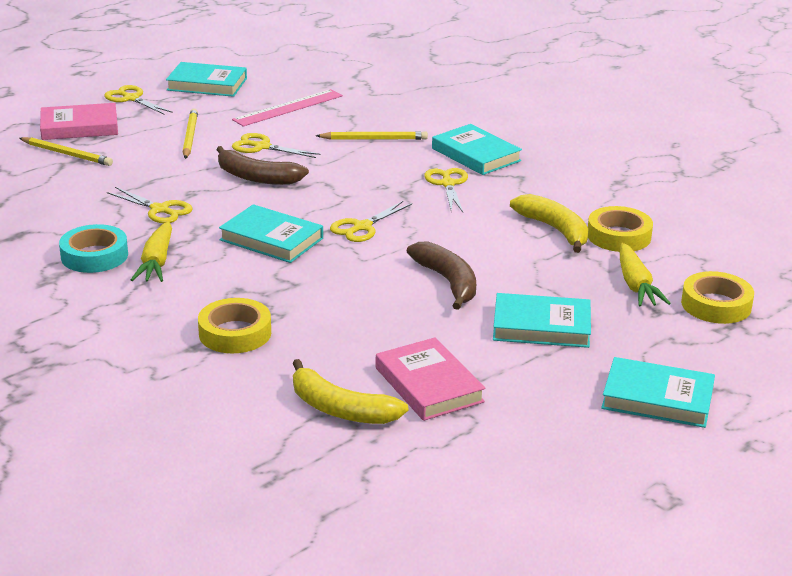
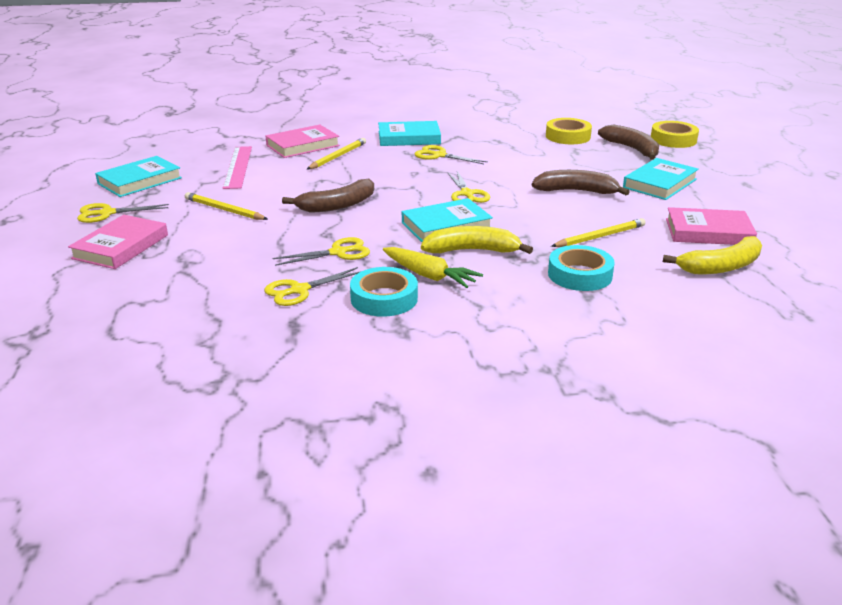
camera: 55 degrees left, 0 degrees up
yellow pencil [19,137,113,166] -> yellow pencil moved to [551,218,646,247]
yellow tape [198,298,271,353] -> turquoise tape [548,245,615,291]
yellow scissors [232,133,321,158] -> yellow scissors moved to [264,267,361,306]
yellow banana [510,194,589,253] -> yellow banana moved to [421,226,533,254]
turquoise book [601,357,715,428] -> none
yellow carrot [620,243,671,307] -> brown banana [598,125,659,160]
none -> pink book [266,125,340,158]

